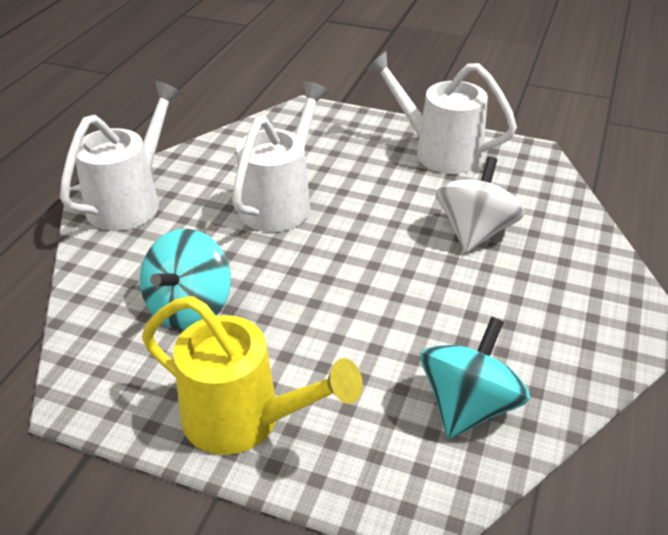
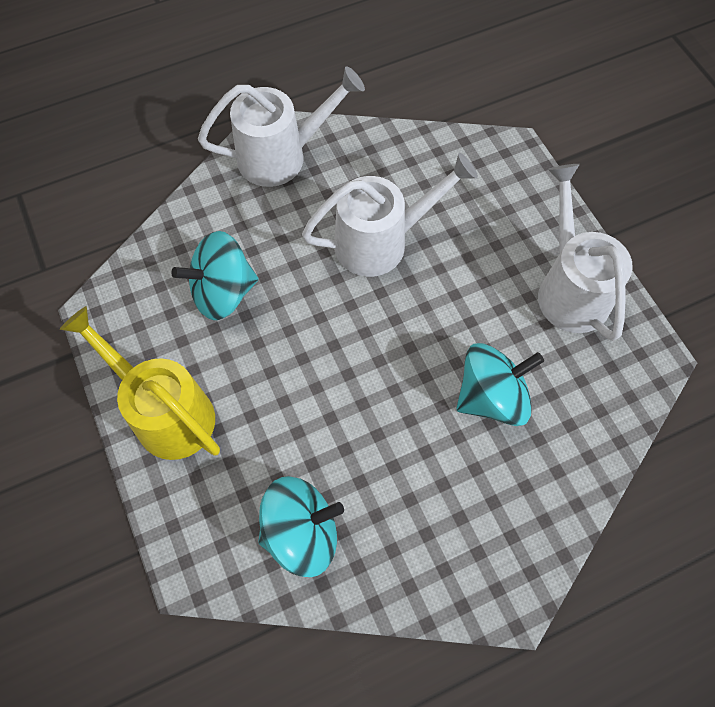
camera: 45 degrees right, 25 degrees up
yellow watering can [142,296,363,455] -> yellow watering can turned 150 degrees clockwise [60,306,220,460]
white spinning top [436,157,525,252] -> turquoise spinning top [456,343,544,426]

